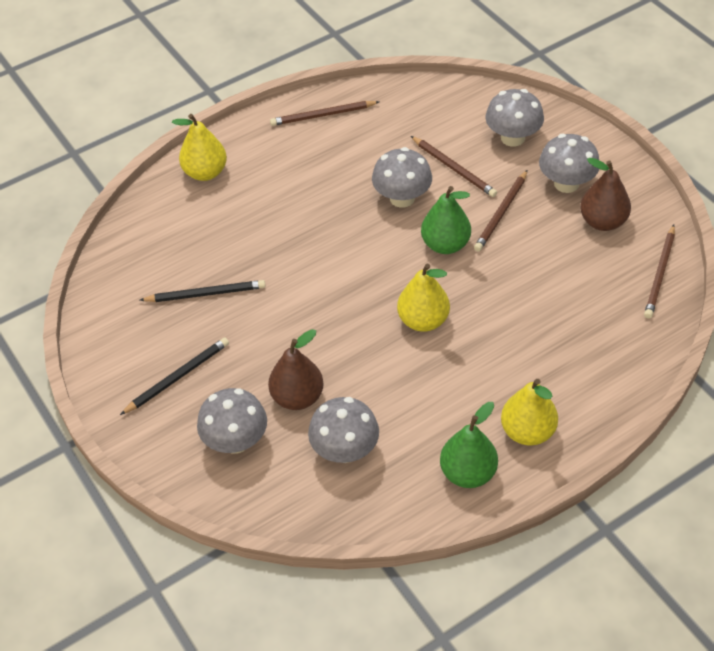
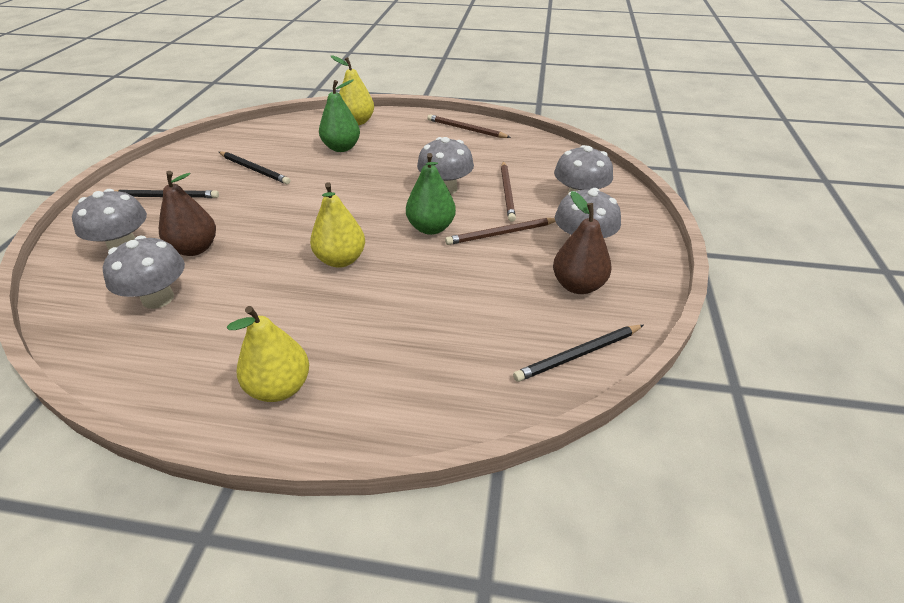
camera: 40 degrees right, 10 degrees down
green pear [440,402,498,488] -> green pear moved to [319,79,360,152]
brown pencil [644,225,675,318] -> black pencil [513,325,643,382]

